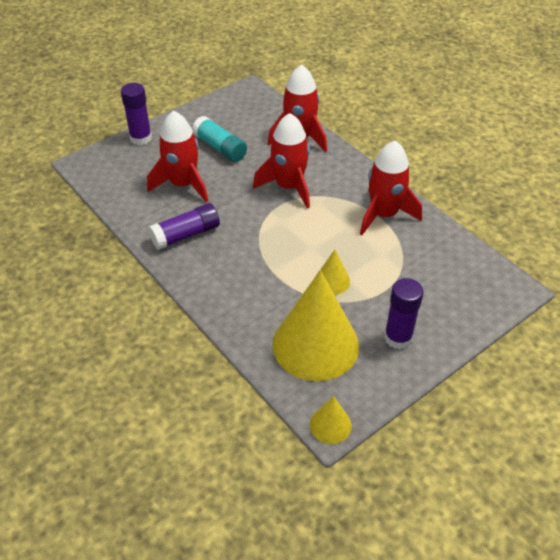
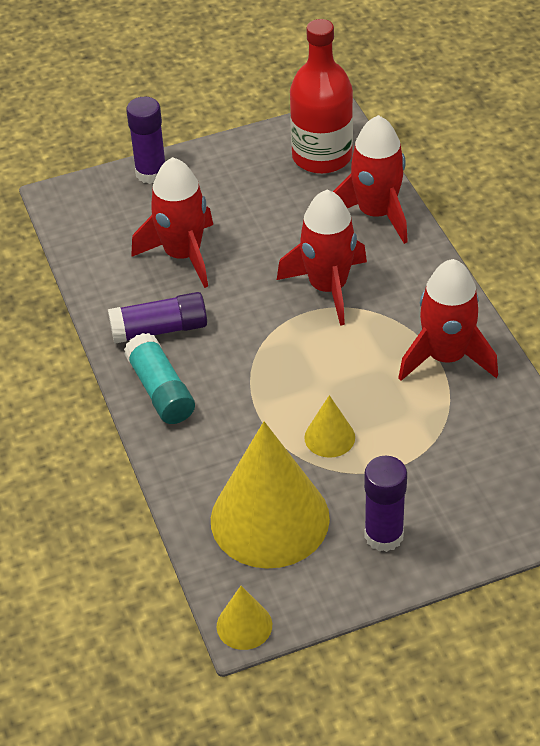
camera: 20 degrees right, 0 degrees up
turquoise glue stick [192,116,247,162] -> turquoise glue stick moved to [124,333,195,424]
none -> red bottle [290,19,353,174]

